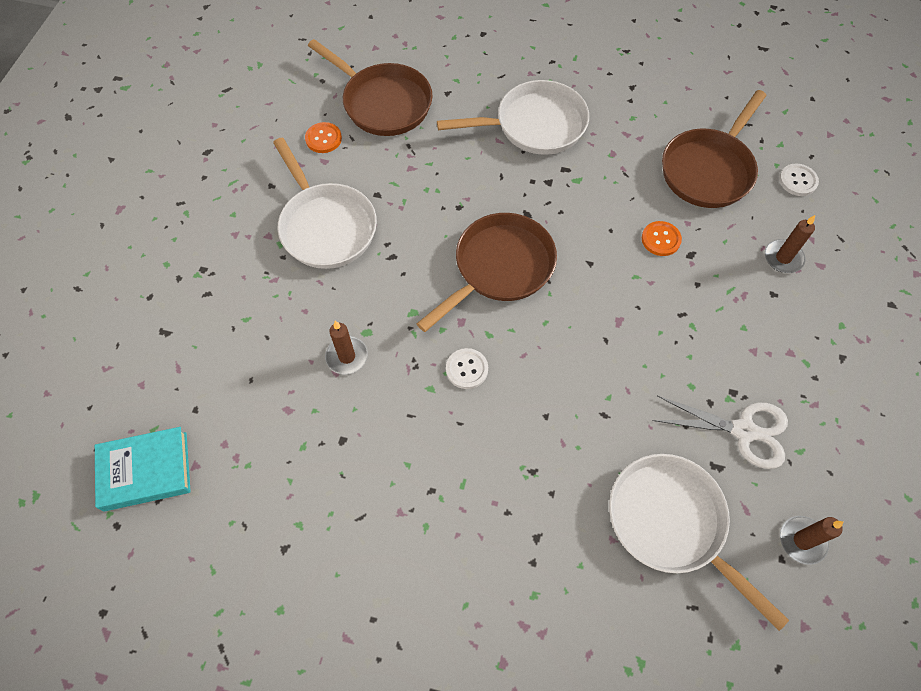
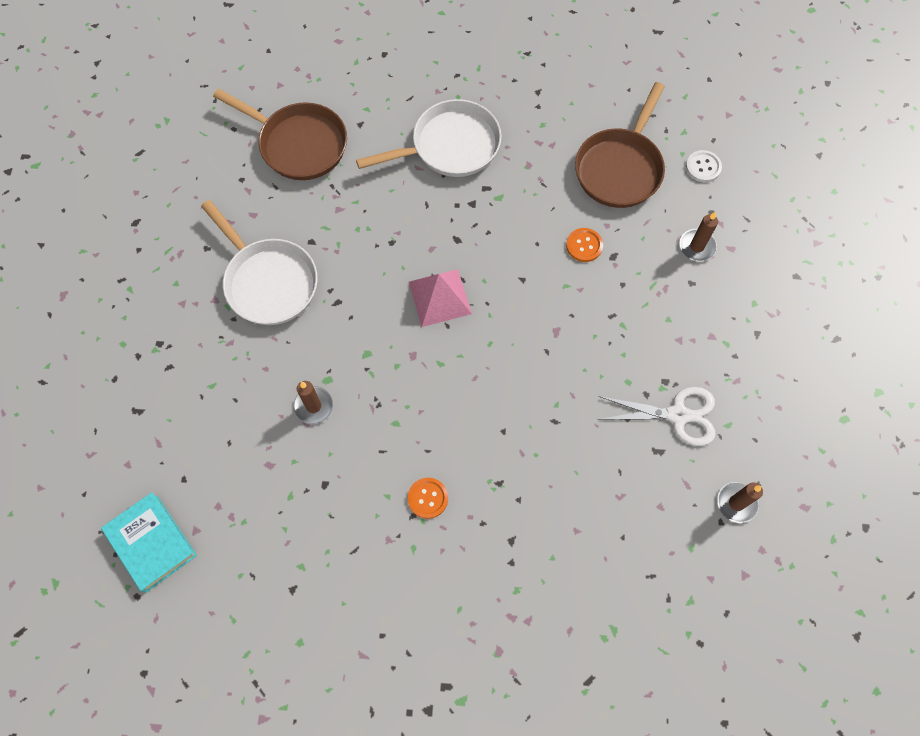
camera: 10 degrees left, 5 degrees up
turquoise book [95,427,191,512] -> turquoise book turned 75 degrees clockwise [101,492,197,593]
orange button [305,122,342,153] -> orange button moved to [407,478,448,519]
brown pan [417,213,557,332] -> pink pyramid [409,269,472,327]
white button [446,348,488,389] -> none
white pan [609,454,789,631] -> none

